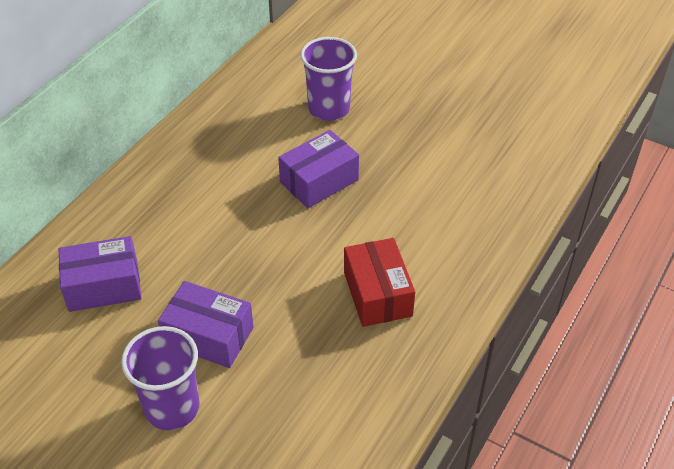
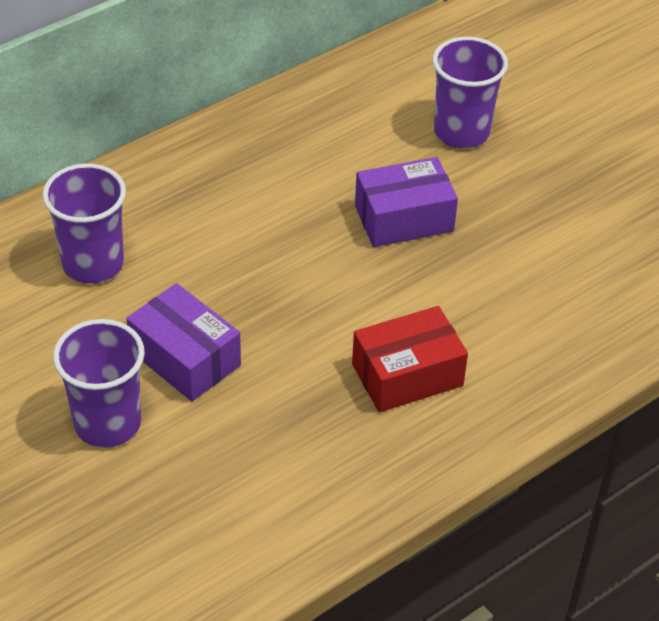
camera: 20 degrees right, 0 degrees up
purple box [59,236,141,312] -> purple cup [42,164,126,284]
red box [344,238,415,327] -> red box turned 60 degrees clockwise [352,306,468,412]

